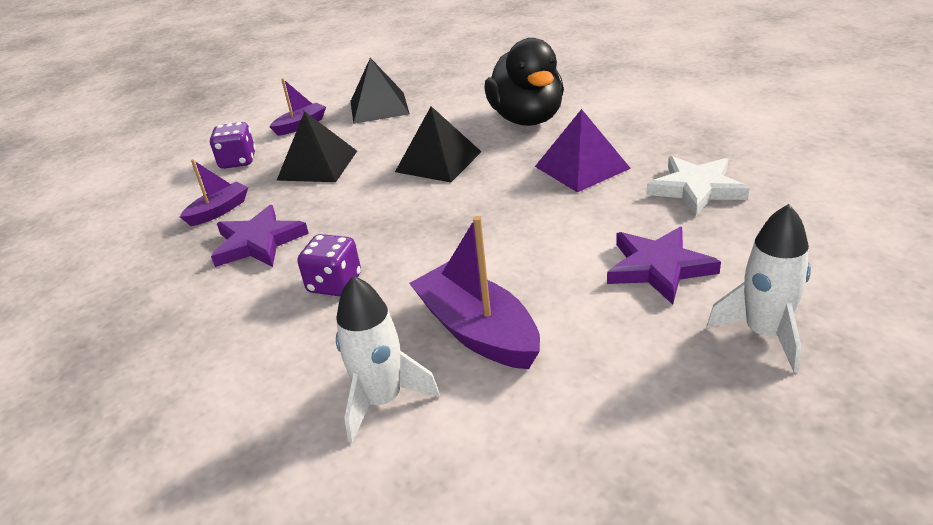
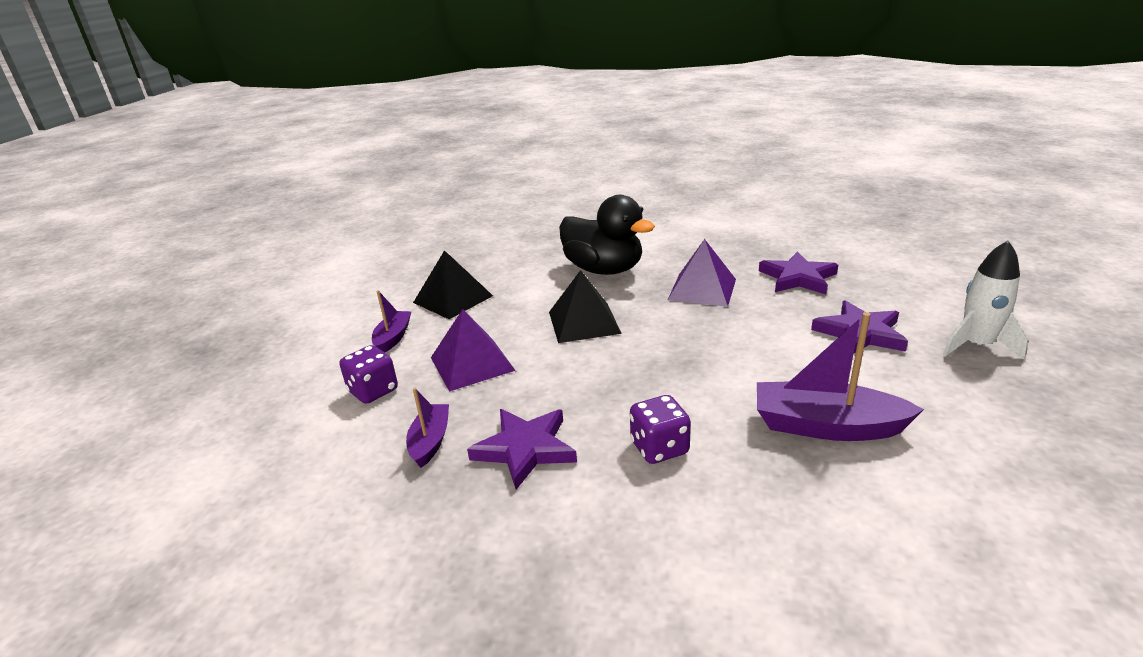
camera: 40 degrees left, 5 degrees down
black pyramid [276,111,357,182] -> purple pyramid [431,309,516,392]
white rocket [336,276,440,443] -> none
white star [646,156,749,216] -> purple star [759,251,838,294]

